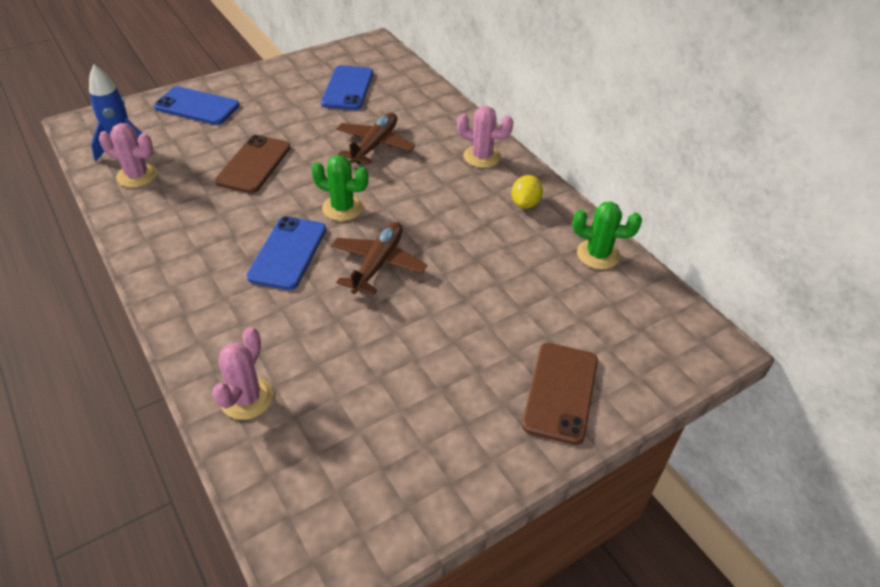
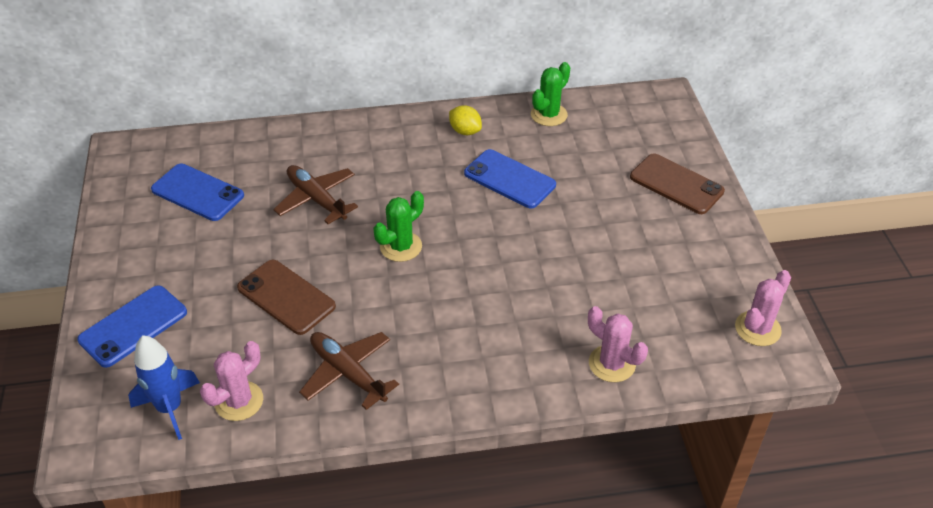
camera: 65 degrees left, 0 degrees up
blue phone [246,216,326,290] -> blue phone moved to [464,149,556,208]
brown plane [331,222,427,295] -> brown plane moved to [299,332,399,410]
pink cactus [457,106,513,168] -> pink cactus moved to [735,270,791,346]

